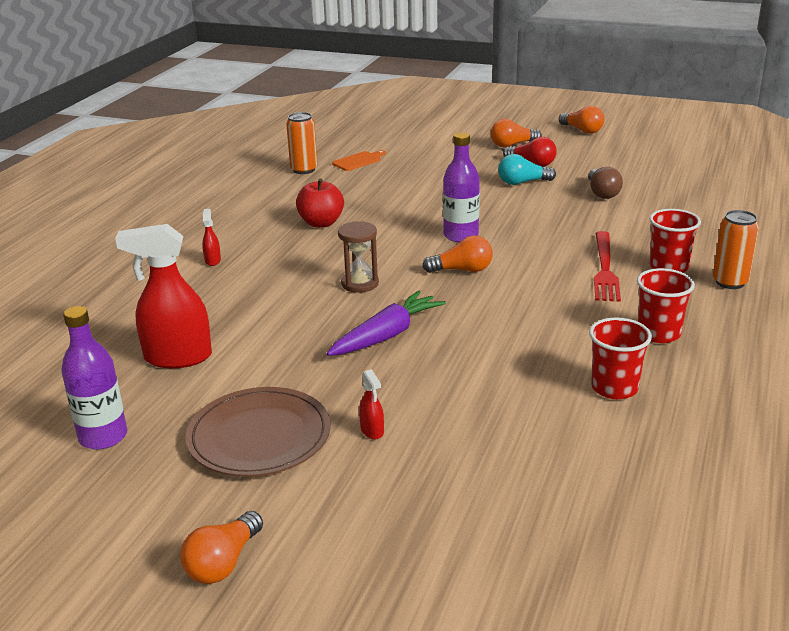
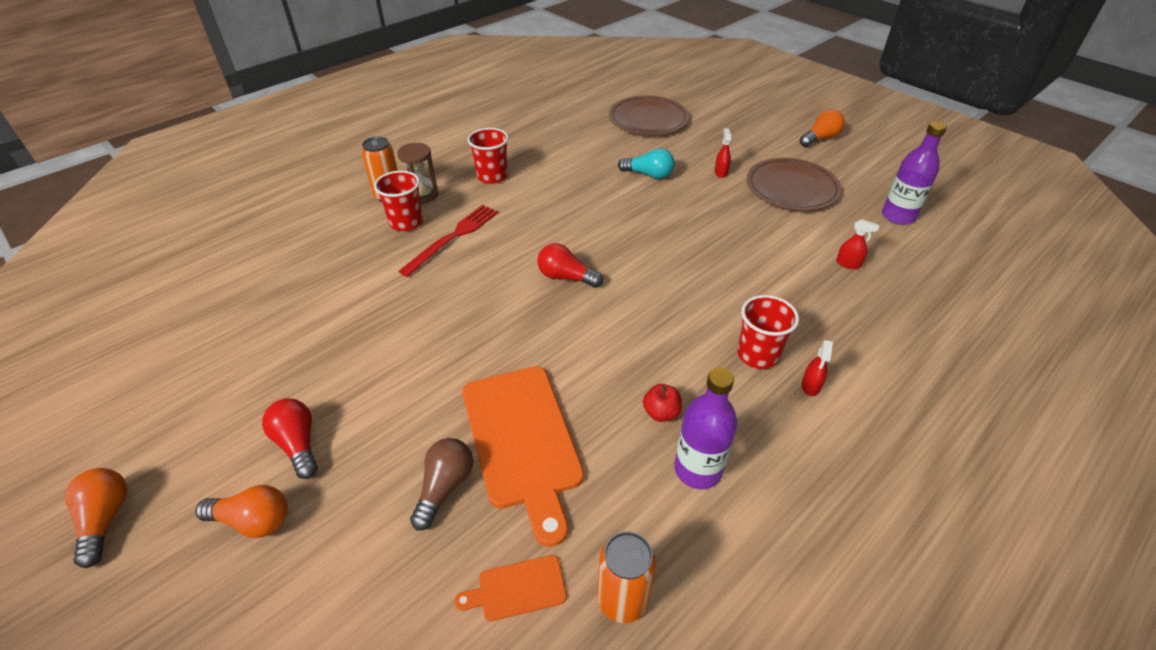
camera: 155 degrees left, 15 degrees up
red spray bottle [115,224,212,368] -> red spray bottle [836,219,880,269], size x0.43
red apple [296,178,344,228] -> red apple [643,384,682,422], size x0.61
purple carrot [327,290,446,356] -> none
brown hourglass [338,221,379,293] -> brown hourglass moved to [397,143,438,204]
orange light bulb [422,235,493,273] -> red light bulb [537,243,603,288]
purple bottle [443,132,480,242] -> purple bottle moved to [674,367,737,489]
turquoise light bulb [498,154,556,185] -> turquoise light bulb moved to [618,148,675,179]
brown light bulb [588,167,623,199] -> brown light bulb moved to [410,438,473,530]
red cup [589,317,652,399] -> red cup moved to [737,295,799,369]
none -> orange cutting board [462,366,584,547]
none -> brown plate [609,95,689,135]

